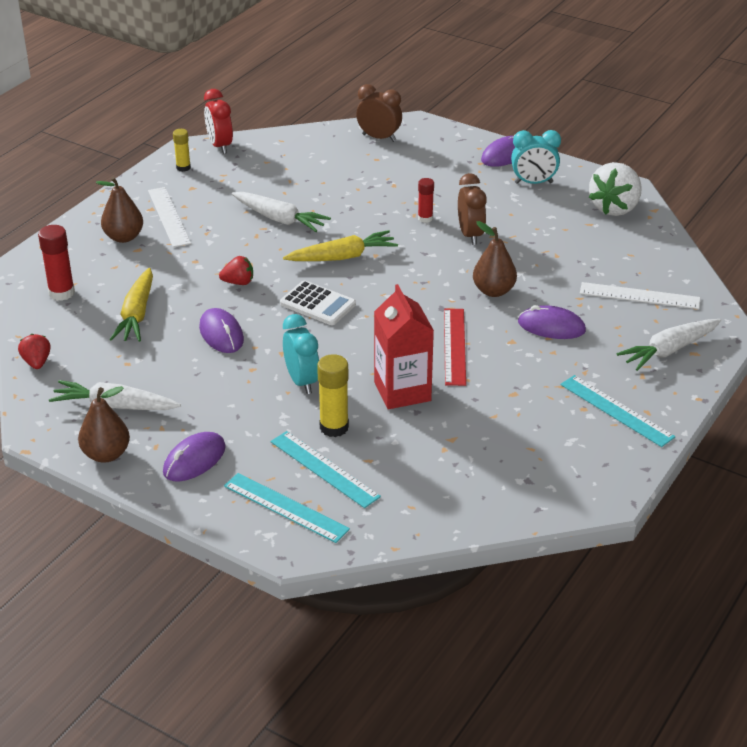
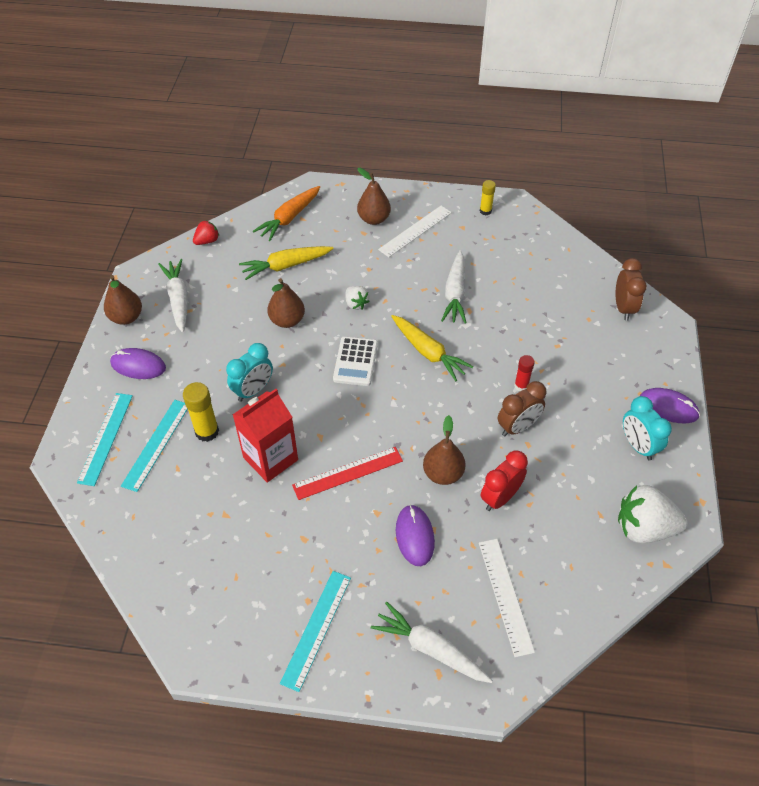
camera: 65 degrees right, 15 degrees up
red glue stick [38,225,75,301] -> orange carrot [253,186,320,241]
purple mouse [199,308,244,353] -> brown pear [267,278,305,328]
red clock [204,89,233,154] -> red clock moved to [481,450,528,511]
red strawberry [219,256,253,285] -> white strawberry [345,286,370,310]

